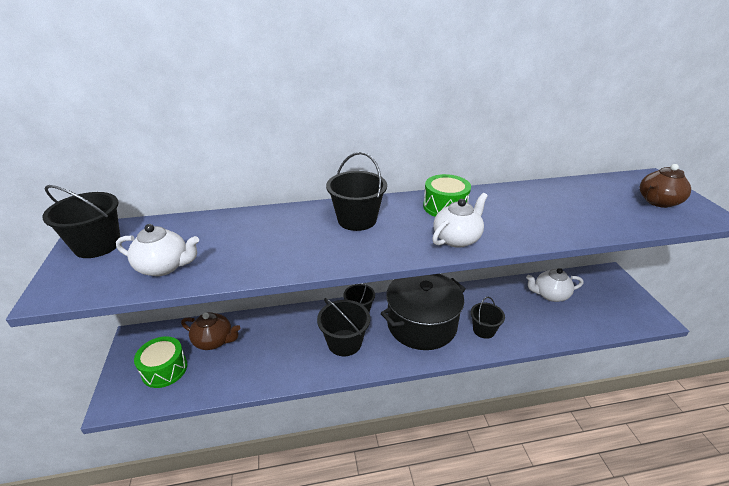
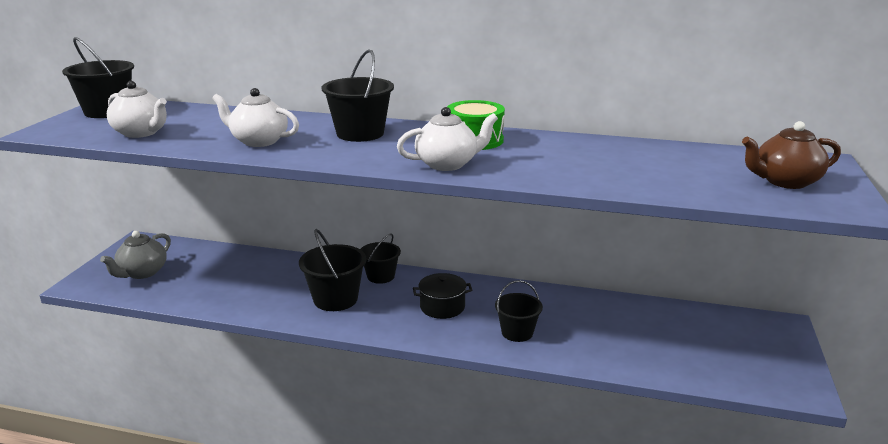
camera: 25 degrees right, 10 degrees down
green drum [134,336,187,388] -> grey teapot [100,231,171,279]
brown teapot [181,312,240,350] -> none
black pot [381,274,466,350] -> black pot [413,273,472,319], size x0.47
white teapot [526,268,584,302] -> white teapot moved to [212,88,299,147]

